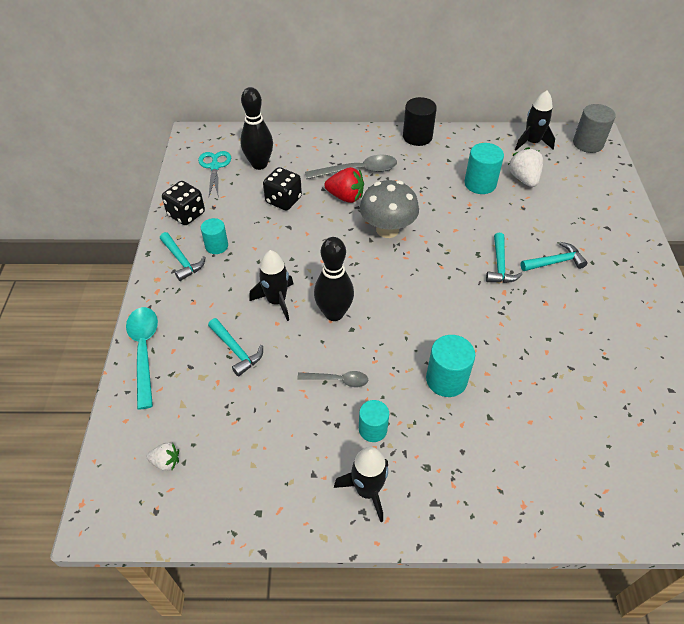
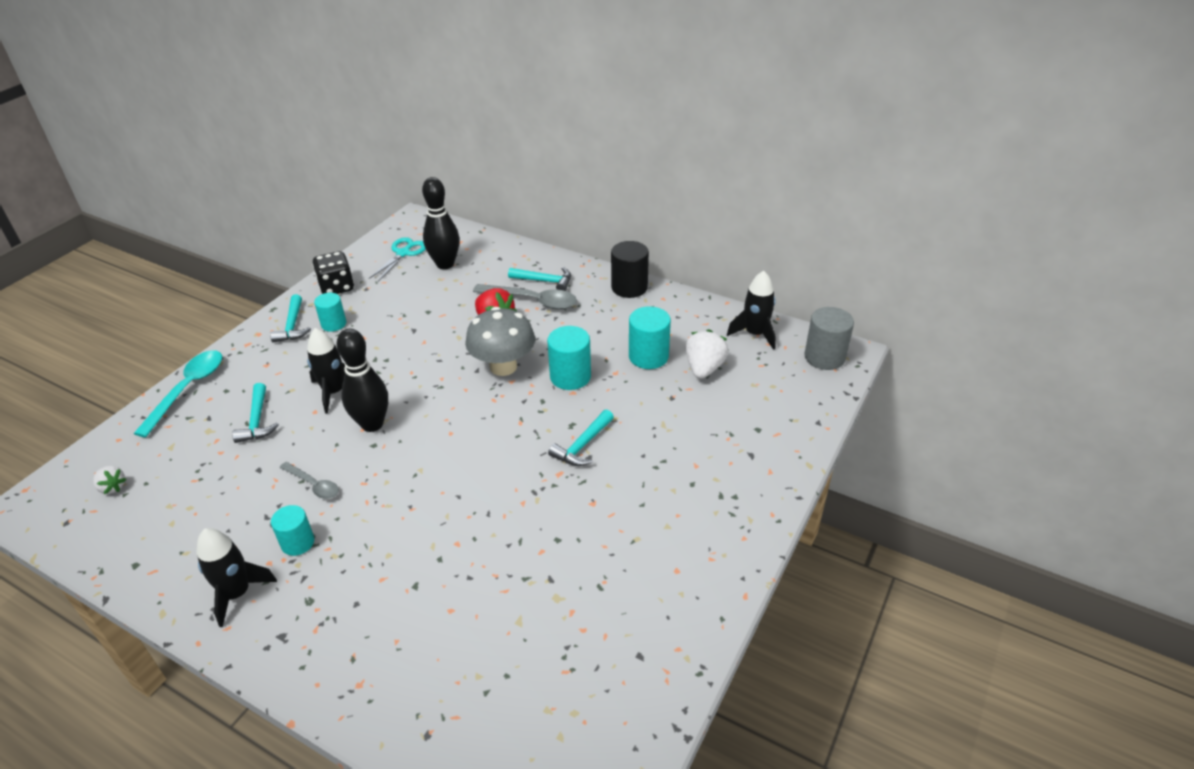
camera: 30 degrees right, 10 degrees down
black dice [263,167,302,211] -> none
turquoise cylinder [426,335,475,397] -> turquoise cylinder moved to [547,326,591,390]
turquoise hammer [520,242,587,271] -> turquoise hammer moved to [508,267,571,291]

